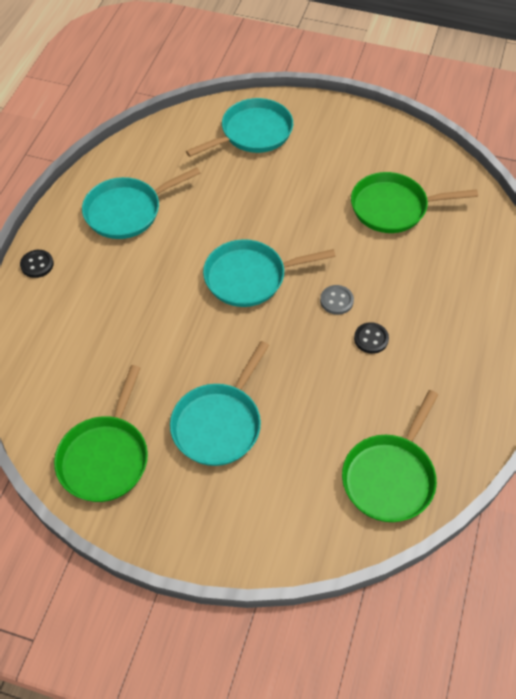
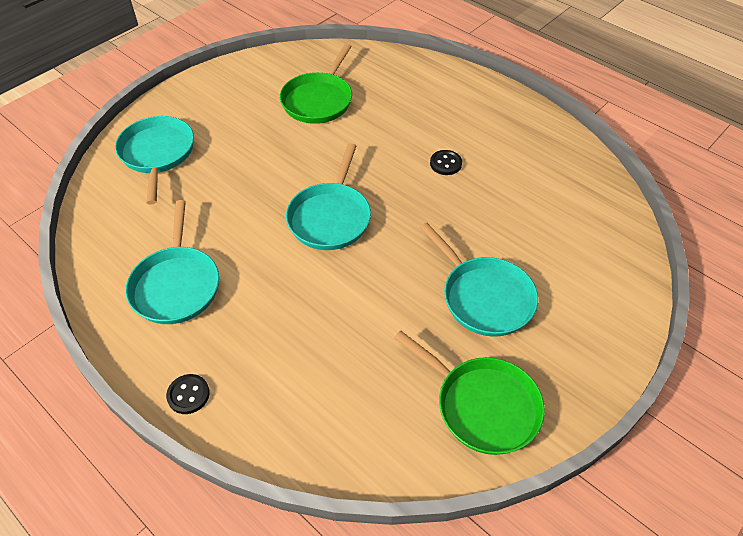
camera: 65 degrees left, 5 degrees down
grey button [320,285,354,315] -> none
green pan [342,390,438,522] -> none

